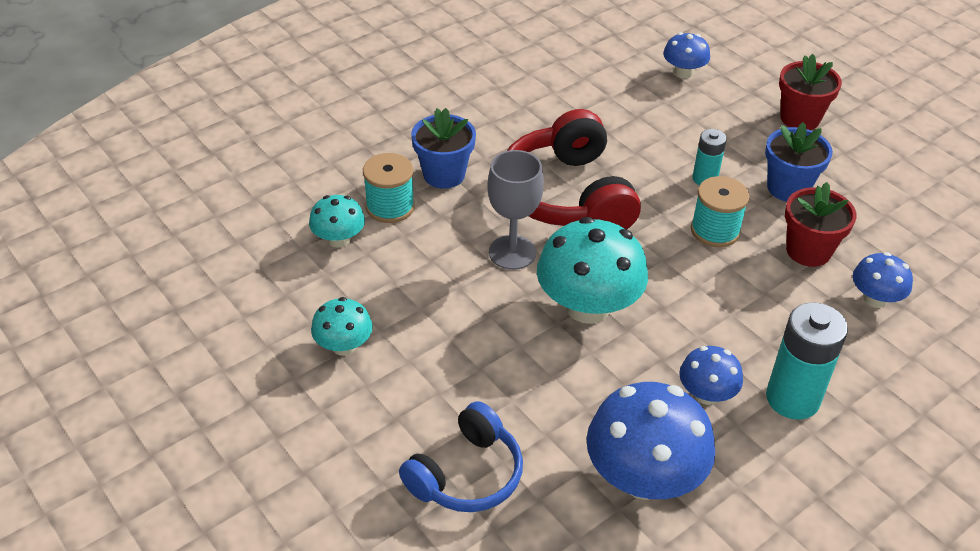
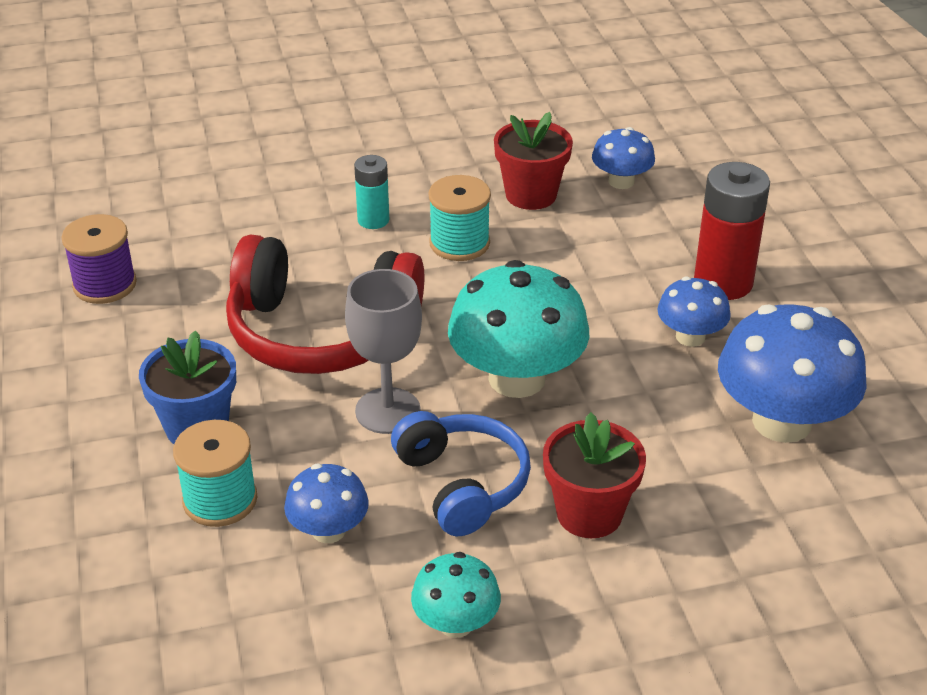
camera: 65 degrees left, 5 degrees down
turquoise mushroom [309,195,365,248] -> none
blue headphones [399,401,523,512] -> blue headphones moved to [391,411,531,536]
blue mushroom [663,32,710,78] -> blue mushroom moved to [284,464,369,543]
blue flower pot [765,122,833,202] -> none
turquoise battery [766,302,848,420] -> red battery [694,162,770,300]
red flower pot [779,54,842,130] -> red flower pot moved to [543,412,646,538]
none -> purple spool [61,214,137,304]

